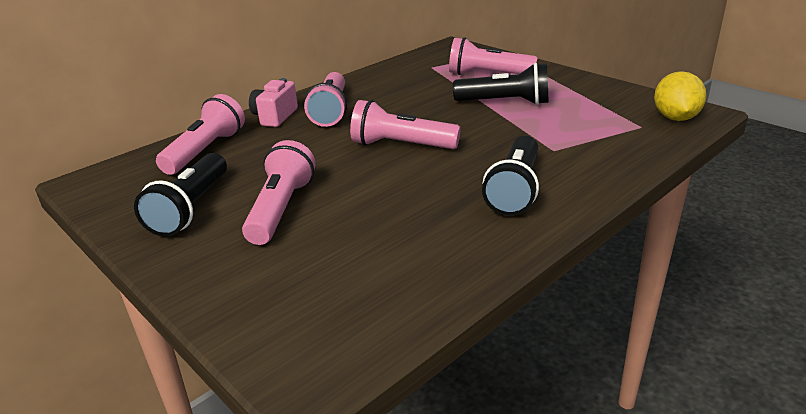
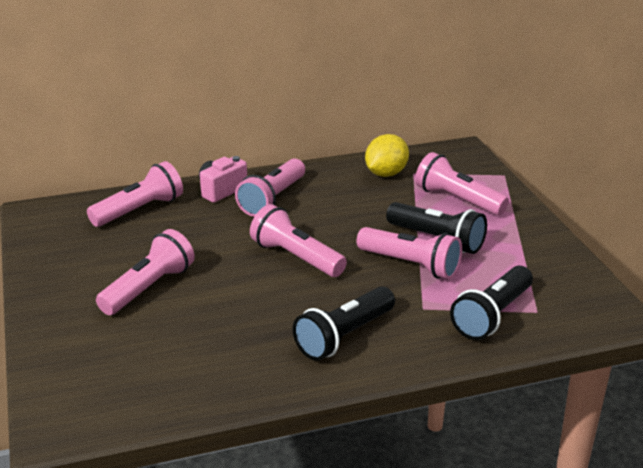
camera: 25 degrees right, 0 degrees up
black flashlight [134,153,227,237] -> black flashlight moved to [450,266,533,340]
yellow lemon [654,71,706,121] -> yellow lemon moved to [365,134,409,177]
none -> pink flashlight [357,227,462,279]

